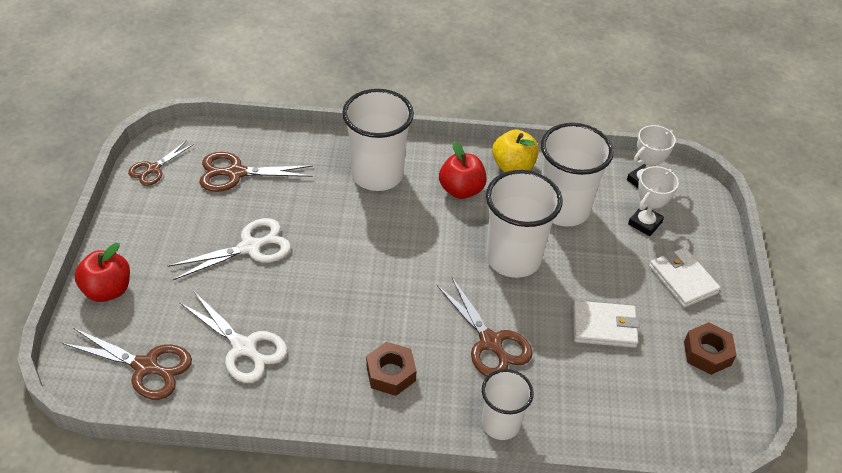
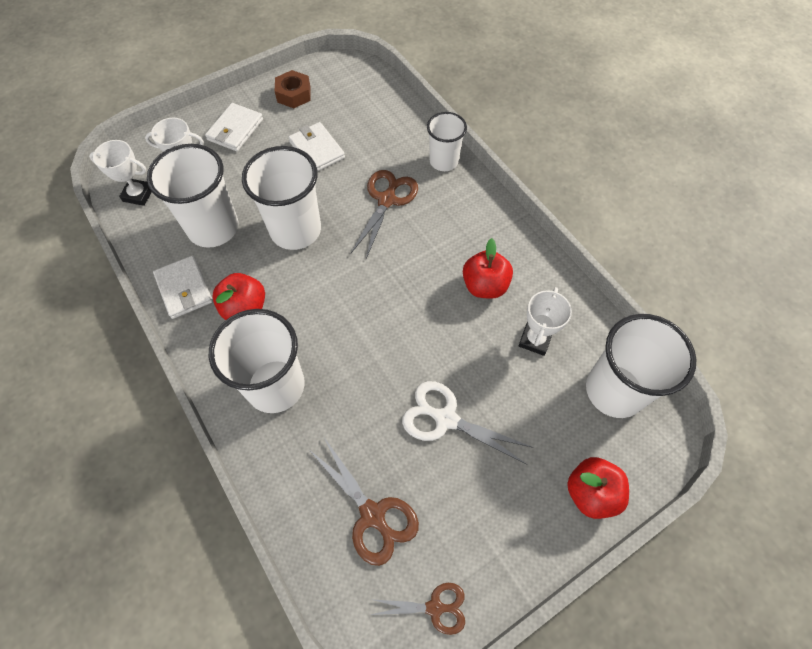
camera: 125 degrees left, 15 degrees up
brown scissors [62,328,192,400] -> white cup [586,314,697,418]
white scissors [179,292,287,383] -> white trophy [519,287,572,356]
brown nut [366,342,416,396] -> none
yellow apple [492,129,539,172] -> white wallet [153,255,213,319]
none -> red apple [463,238,513,299]

